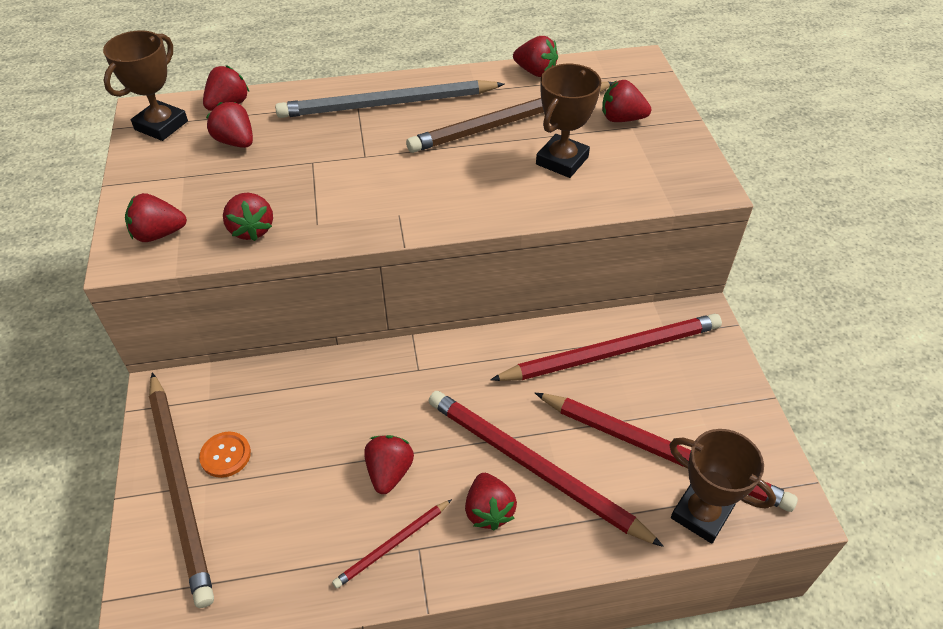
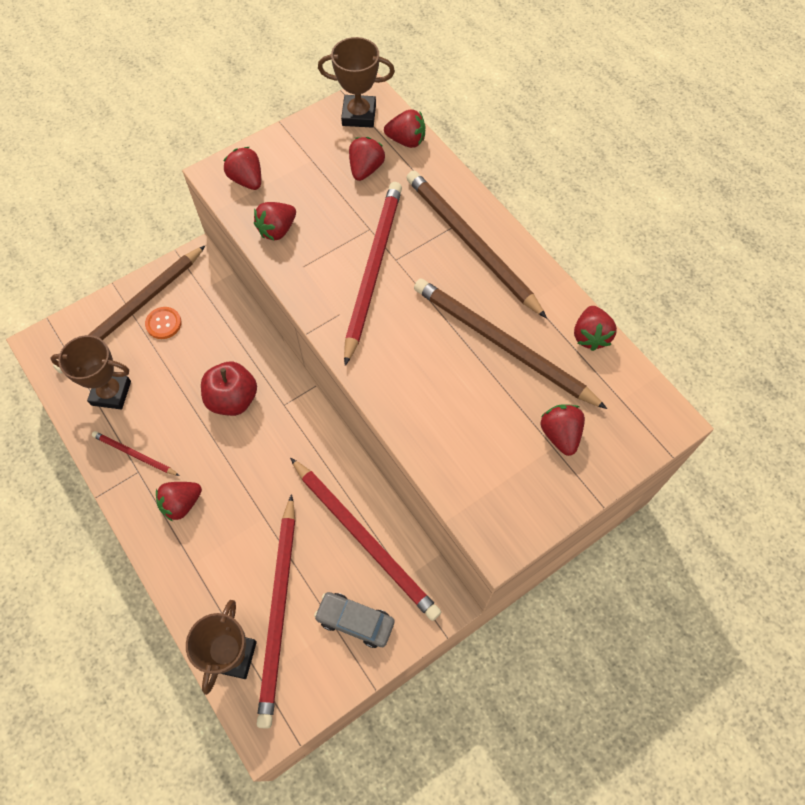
camera: 65 degrees right, 15 degrees up
grey pencil [275,80,505,118] -> brown pencil [406,170,547,318]
red strawberry [364,435,414,494] -> none
red pencil [428,391,664,547] -> red pencil moved to [344,182,402,366]
brown trophy [536,64,601,178] -> brown trophy moved to [50,335,131,409]
none -> red apple [201,362,257,416]
none -> grey car [314,592,395,648]

